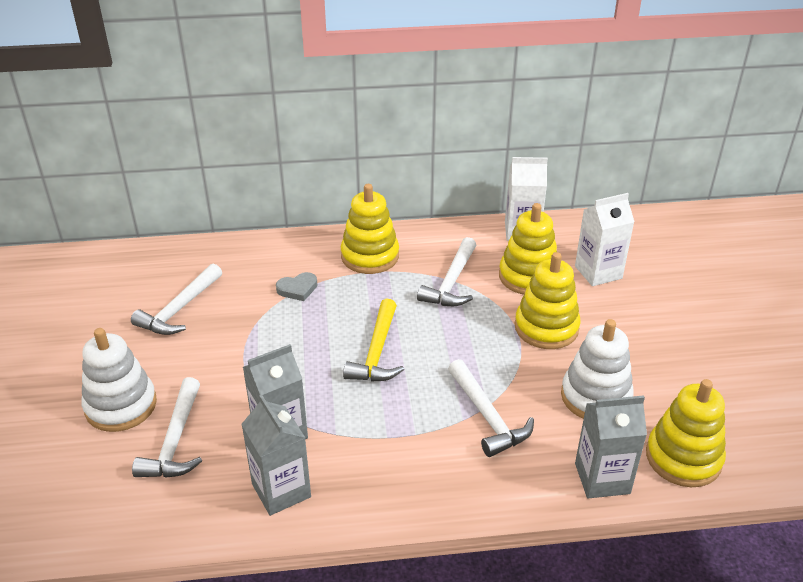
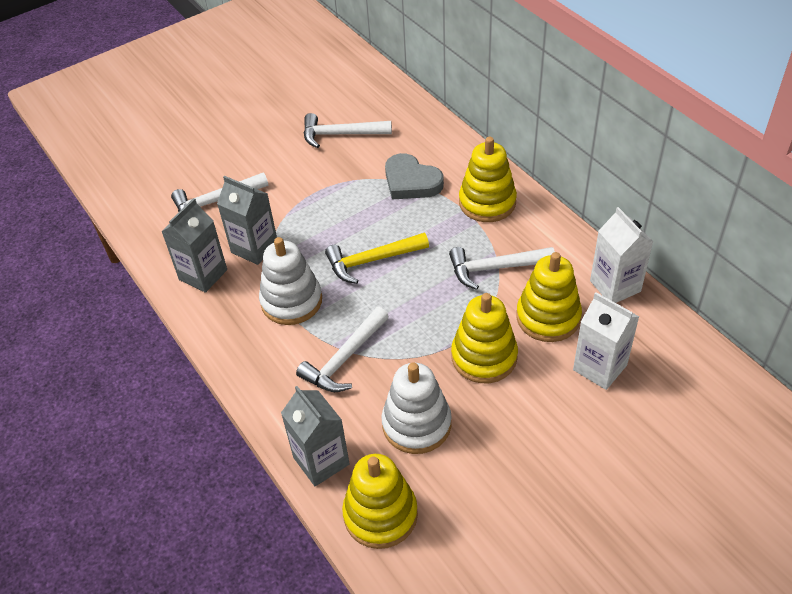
camera: 65 degrees right, 10 degrees up
white stacking toy [82,328,157,432] -> white stacking toy moved to [259,237,322,325]
grey heart [276,272,317,301] -> grey heart [385,153,444,200], size x1.69

